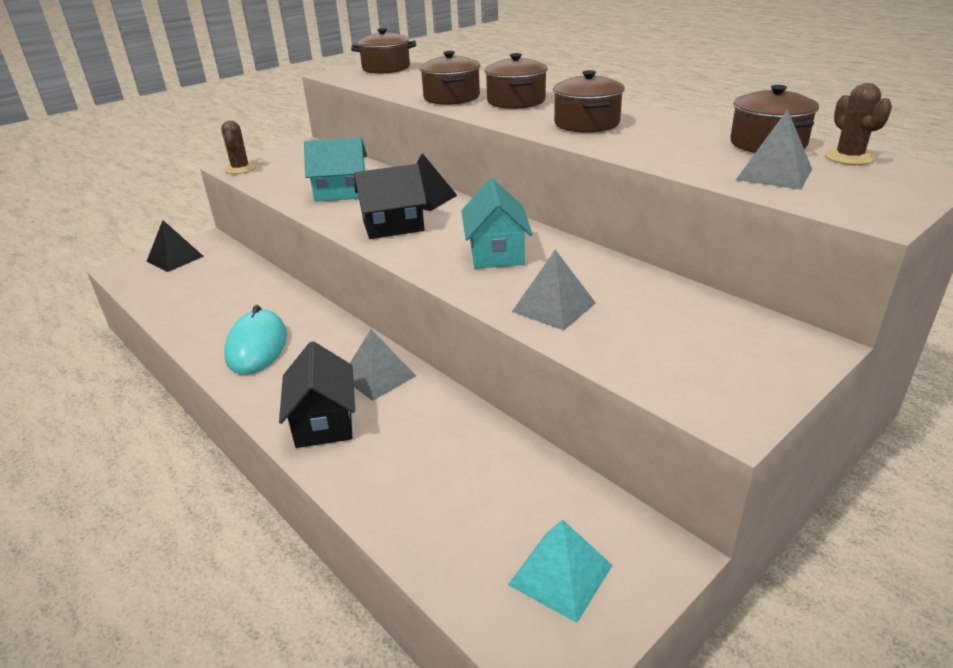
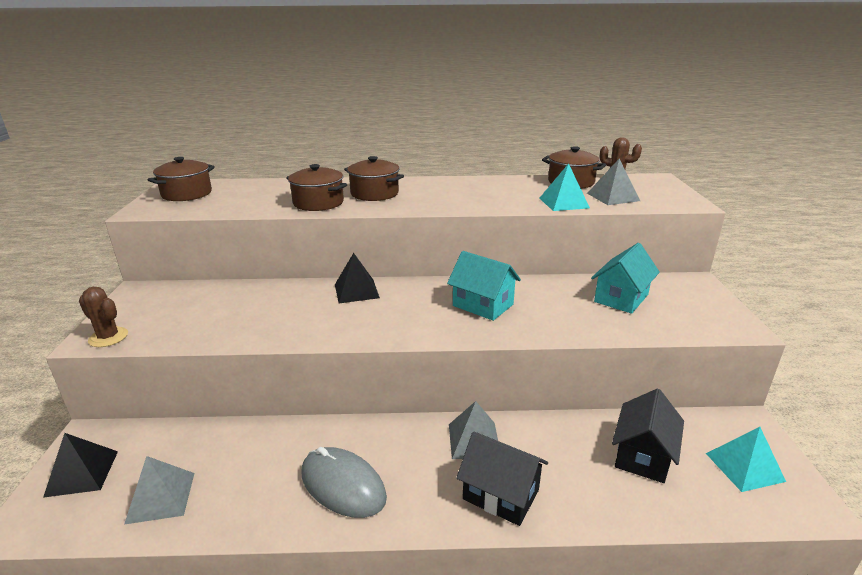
camera: 50 degrees left, 5 degrees down
turquoise mouse [224,305,287,375] -> grey mouse [301,447,387,518]
turquoise house [304,137,367,202] -> turquoise house moved to [591,243,660,314]
black house [354,164,427,239] -> black house moved to [612,389,684,483]
grey pyramid [512,250,596,330] -> grey pyramid moved to [124,456,194,525]
brown pot [553,70,625,133] -> none
none -> turquoise pyramid [539,163,590,211]

